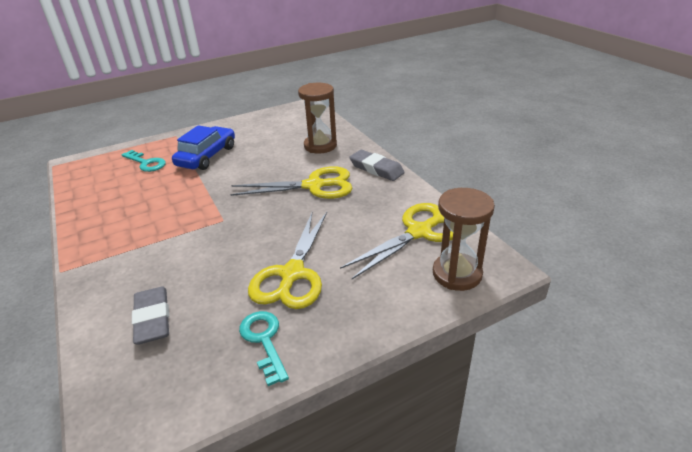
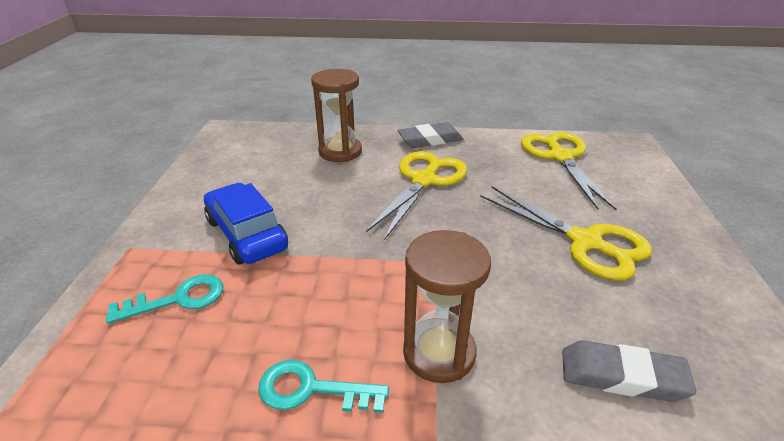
camera: 60 degrees left, 0 degrees up
turquoise key [239,311,289,386] -> turquoise key moved to [258,360,389,413]
brown hourglass [433,188,495,291] -> brown hourglass moved to [403,230,491,383]

